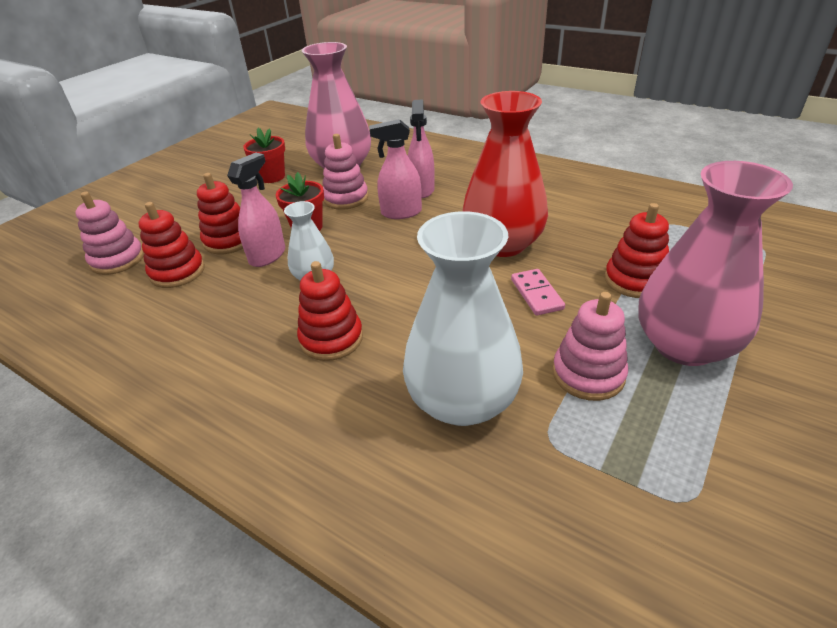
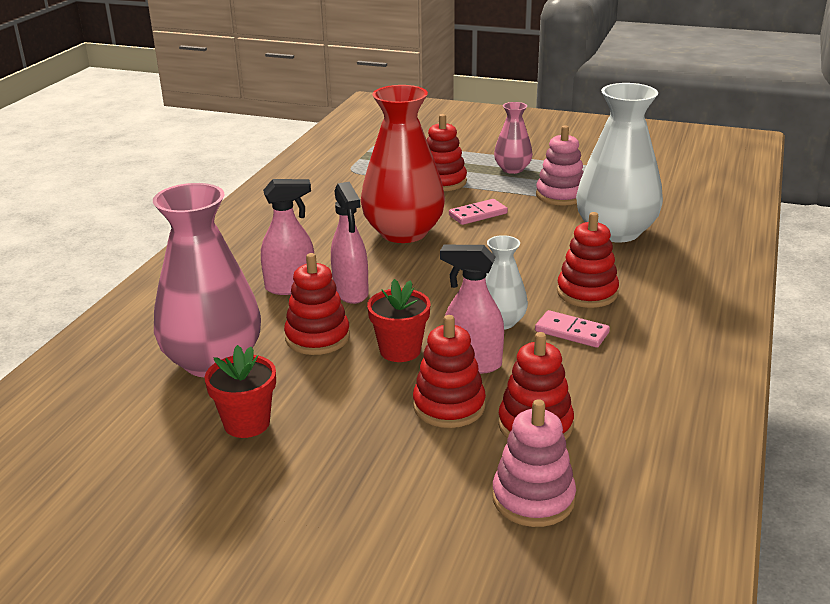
camera: 105 degrees left, 10 degrees down
pink stacking toy [322,134,368,210] -> red stacking toy [284,253,350,355]
pink vase [638,161,793,366] -> pink vase [494,102,533,174], size x0.52
none -> pink domino [535,310,610,348]

